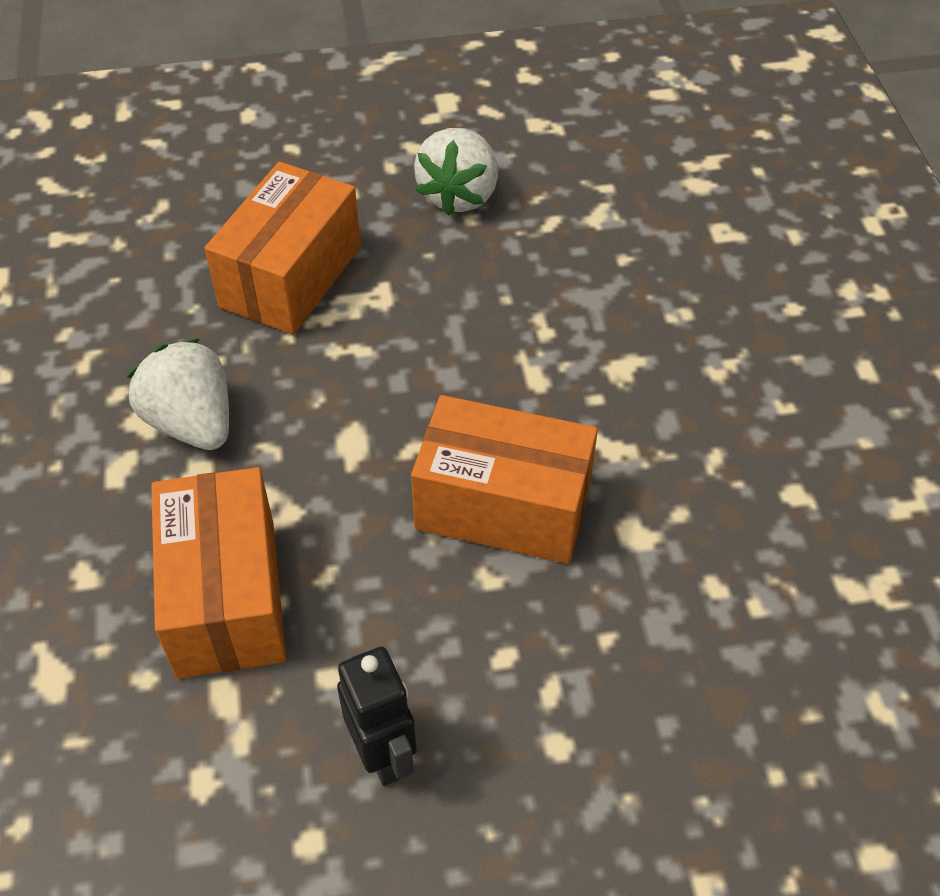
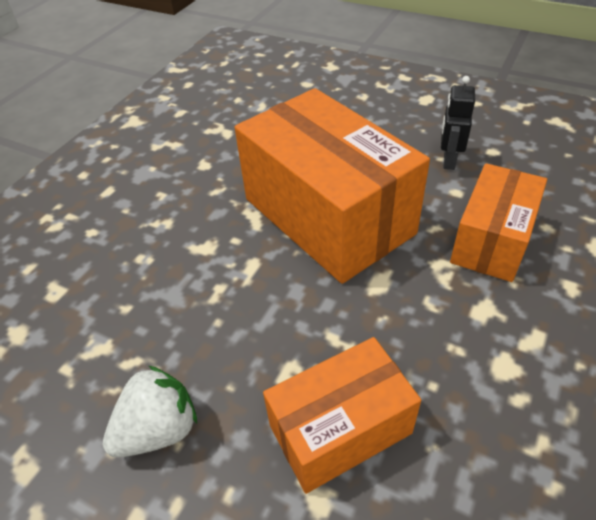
camera: 140 degrees left, 5 degrees down
white strawberry [127,339,229,450] -> none
orange box [411,395,598,564] -> orange box [235,88,430,284], size x1.75

